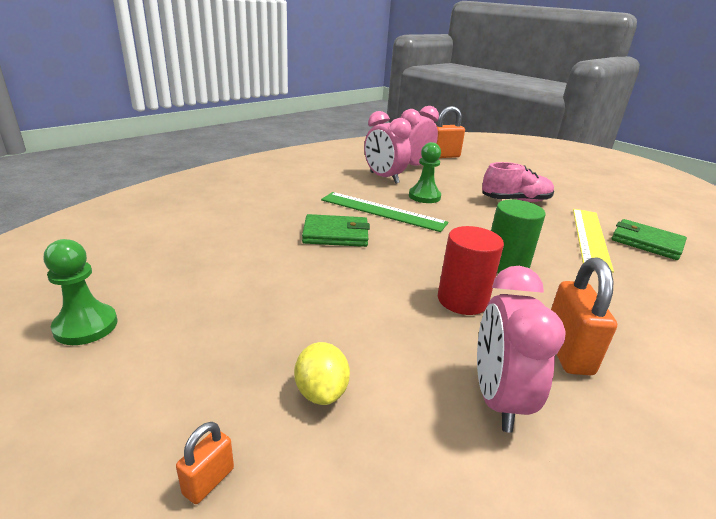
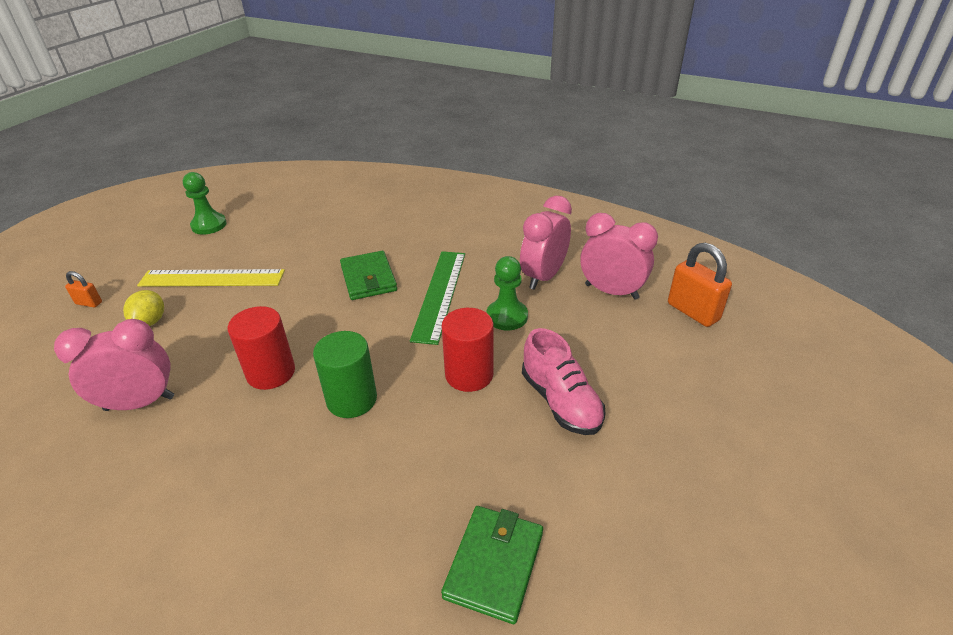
camera: 75 degrees right, 10 degrees up
yellow lemon [294,342,350,405] -> yellow lemon turned 60 degrees counterclockwise [123,290,164,326]
orange padlock [551,258,617,375] -> none
yellow ruler [573,209,614,273] -> yellow ruler moved to [137,269,285,287]
none -> red cylinder [441,308,494,392]

